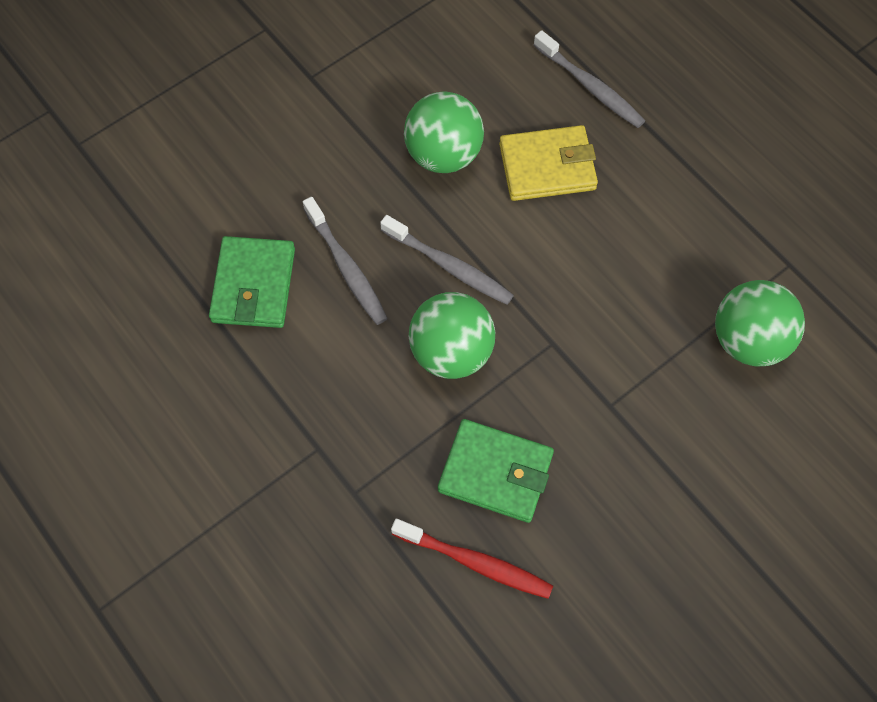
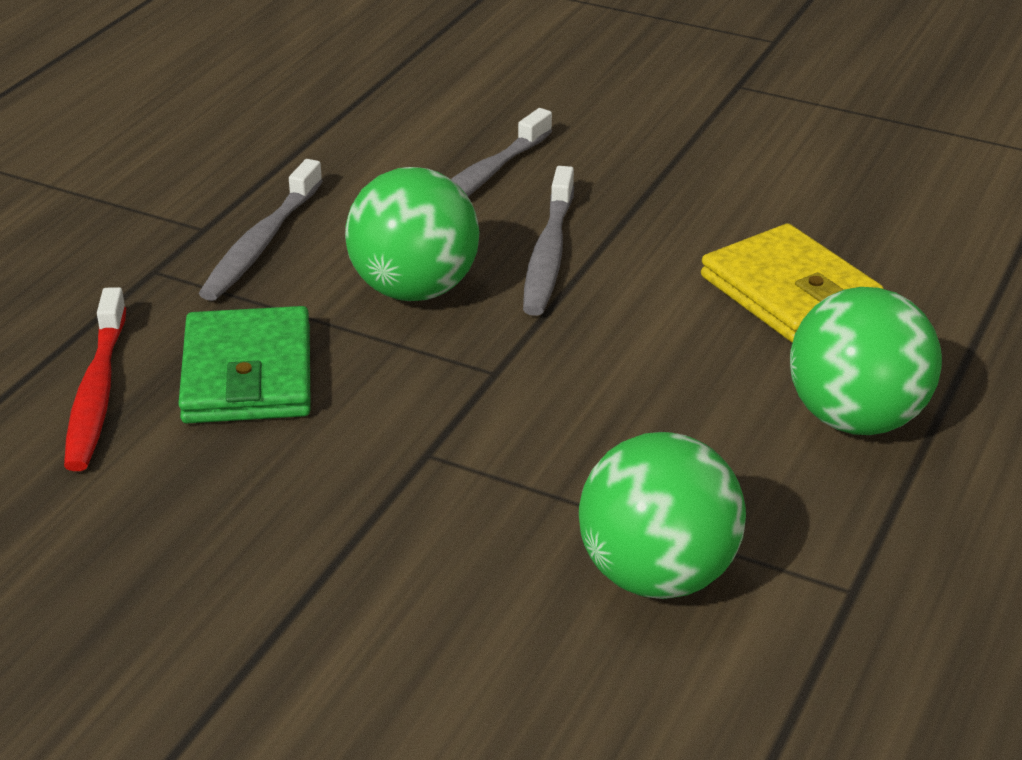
camera: 65 degrees right, 30 degrees down
green wallet [209,236,295,328] -> none
green ball [404,92,484,173] -> green ball moved to [790,287,942,435]
grey toothbrush [534,30,645,128] -> grey toothbrush moved to [199,159,323,301]

